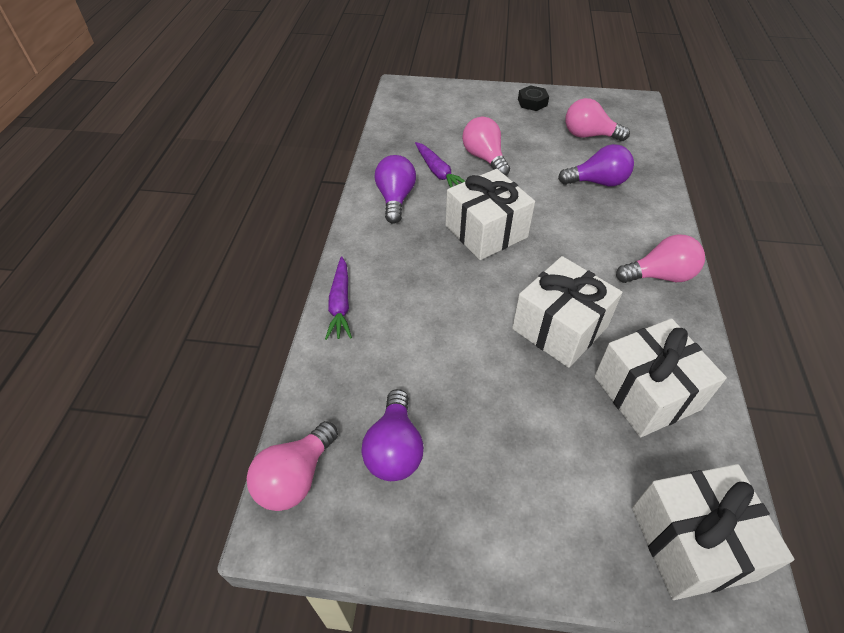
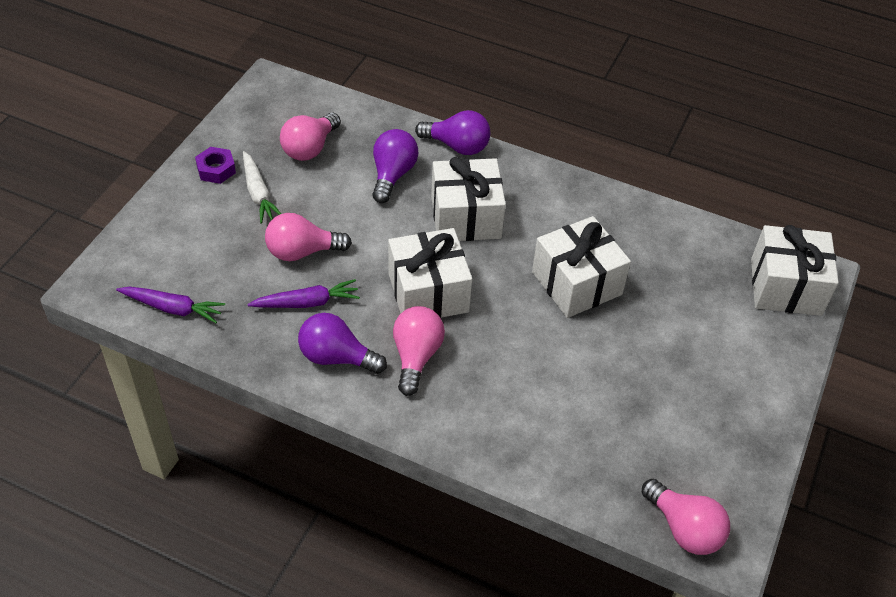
camera: 75 degrees left, 0 degrees up
purple carrot [325,256,352,340] -> purple carrot moved to [116,287,225,323]
purple light bulb [361,389,424,481] -> purple light bulb moved to [415,110,490,155]
black nut [518,85,549,111] -> purple nut [195,147,236,184]
white gift [594,318,727,437] -> white gift moved to [431,157,506,241]
pink light bulb [616,235,705,283] -> pink light bulb moved to [393,306,445,396]
none -> white carrot [243,151,281,224]

